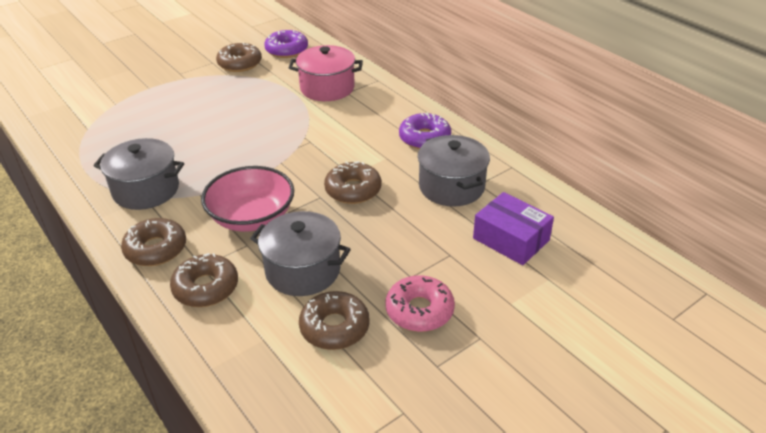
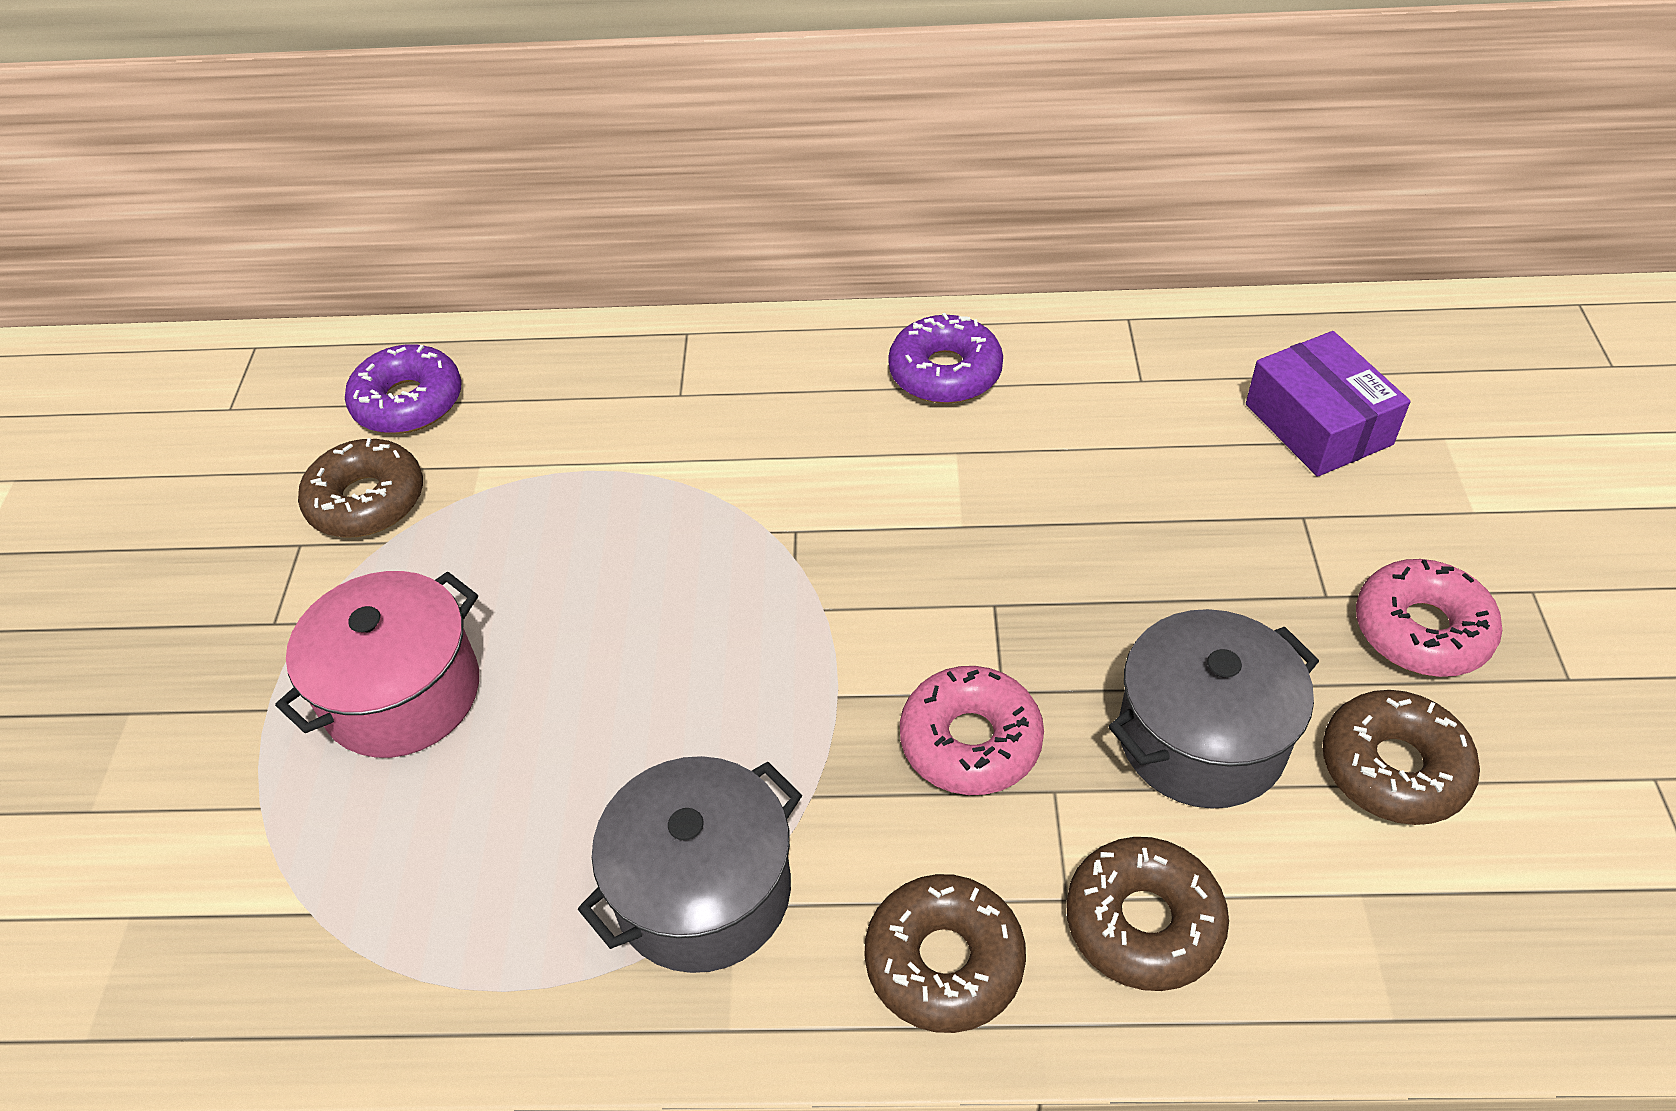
camera: 50 degrees left, 10 degrees up
pink bowl [201,166,294,232] -> pink donut [900,666,1044,795]
pink pot [289,45,363,101] -> pink pot moved to [275,571,479,758]
brown donut [324,161,382,204] -> none
grey pot [418,135,490,207] -> none
purple box [473,192,554,265] -> purple box turned 75 degrees clockwise [1246,331,1411,477]

